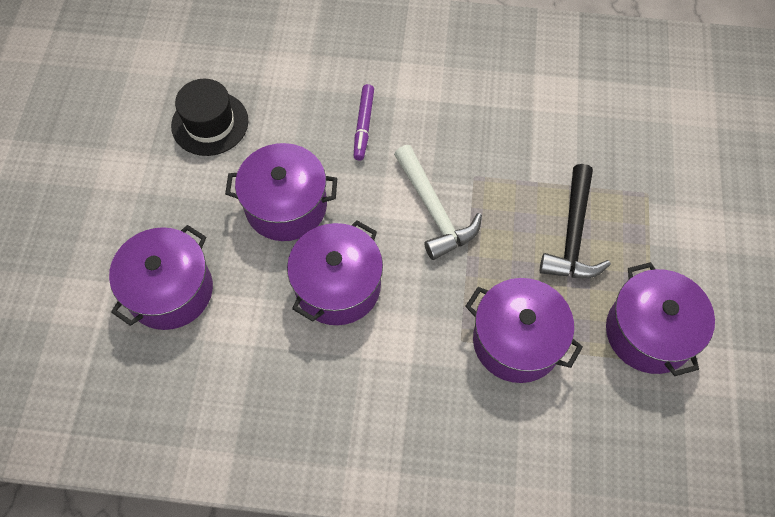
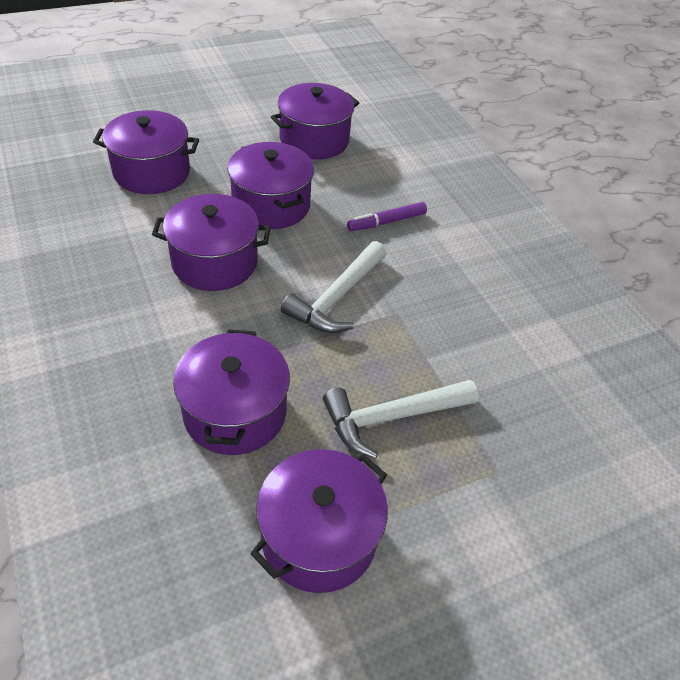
camera: 55 degrees right, 15 degrees down
black hat [171,79,248,156] -> purple pot [271,83,359,159]
black hammer [540,164,611,278] -> white hammer [323,380,478,459]

